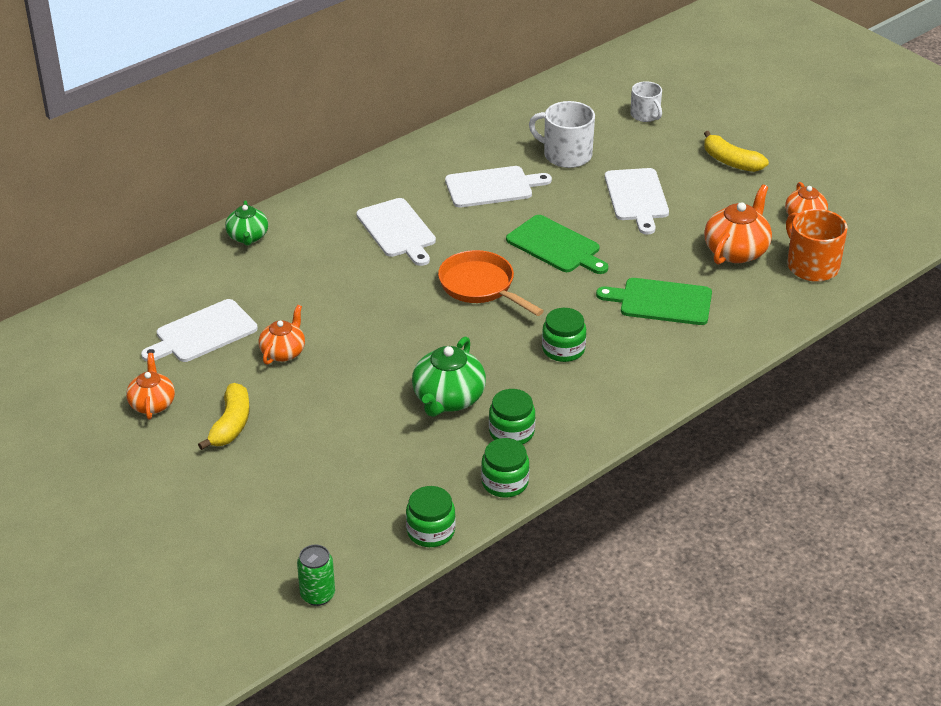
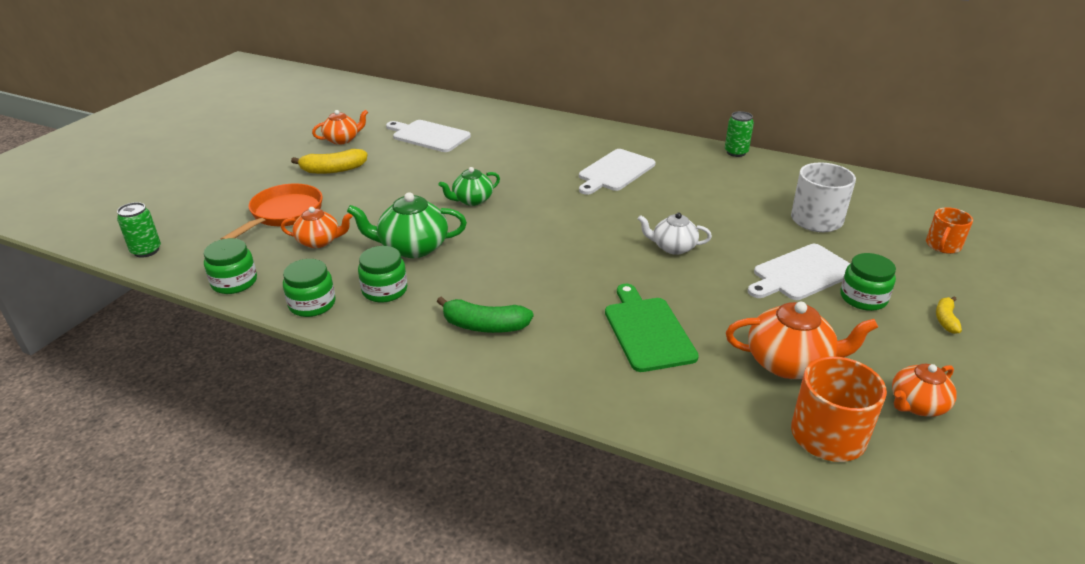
camera: 65 degrees right, 5 degrees down
green teapot [225,200,268,246] -> green teapot moved to [439,167,500,206]
orange teapot [259,305,305,365] -> orange teapot moved to [281,207,353,248]
orange pan [438,250,544,316] -> orange pan moved to [220,183,322,240]
white cutting board [445,166,552,207] -> none
green cutting board [506,215,608,274] -> white teapot [638,213,712,255]
green jar [542,308,586,362] -> green jar moved to [840,253,896,311]
white mug [630,81,662,122] -> orange mug [926,207,973,254]
yellow banana [704,131,769,172] -> yellow banana [936,297,962,334], size x0.58
none -> green banana [437,296,533,333]
none -> green can [725,111,754,157]

